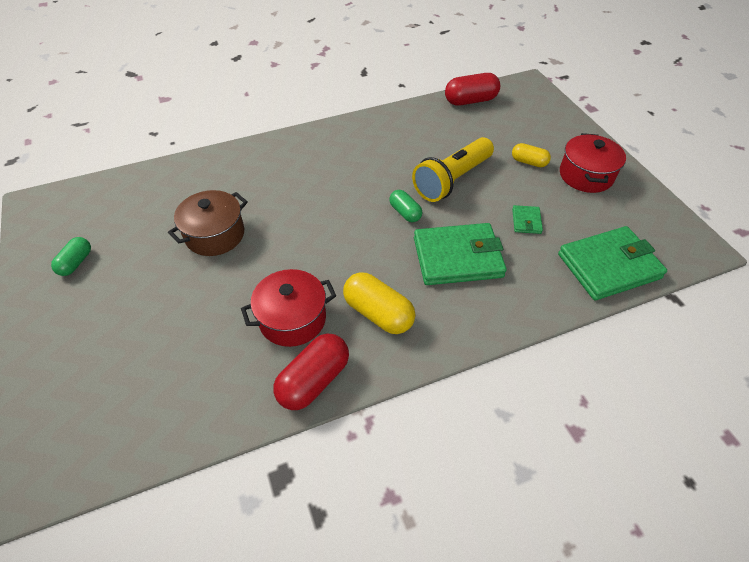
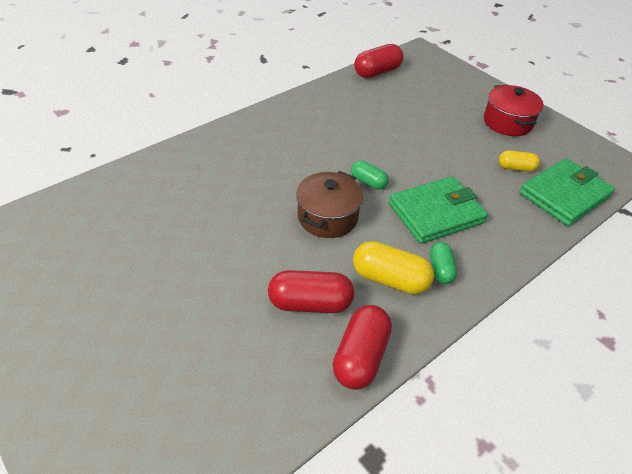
camera: 20 degrees left, 5 degrees down
green capsule [51,237,91,276] -> green capsule moved to [430,242,457,284]
brown pot [168,190,248,256] -> brown pot moved to [296,171,363,238]
red pot [241,269,336,347] -> red capsule [268,270,354,313]
yellow flashlight [412,137,494,202] -> none
yellow capsule [512,143,551,167] -> yellow capsule moved to [499,150,540,172]
green wallet [512,205,543,234] -> none

